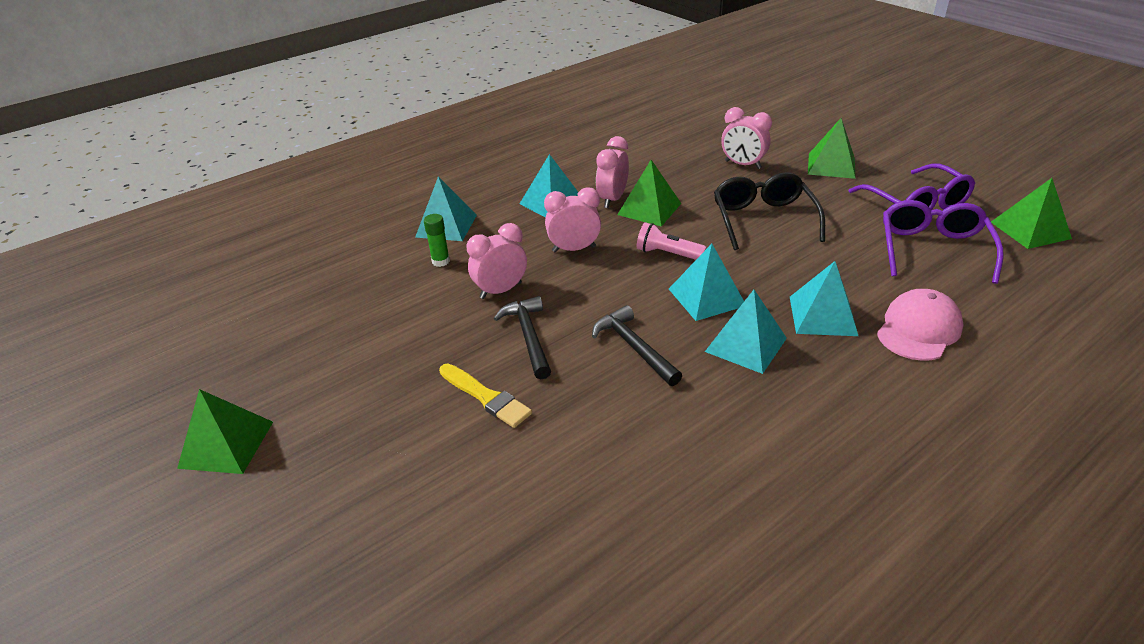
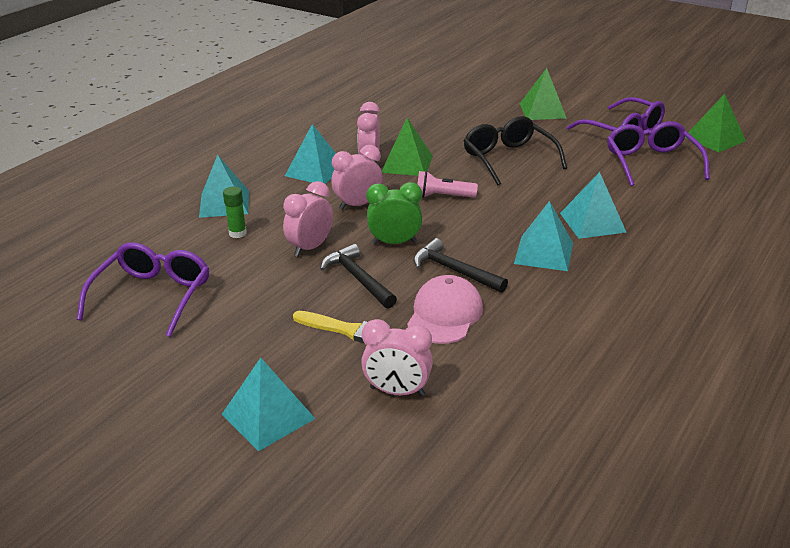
camera: 20 degrees left, 5 degrees down
green pyramid [177,389,273,474] -> none
turquoise pyramid [669,244,744,321] -> turquoise pyramid moved to [222,358,315,451]
pink clock [721,107,772,169] -> pink clock moved to [361,319,433,396]
pink cap [877,289,963,361] -> pink cap moved to [407,275,483,344]
none -> purple glasses [77,242,209,337]
none -> green clock [366,182,422,244]

